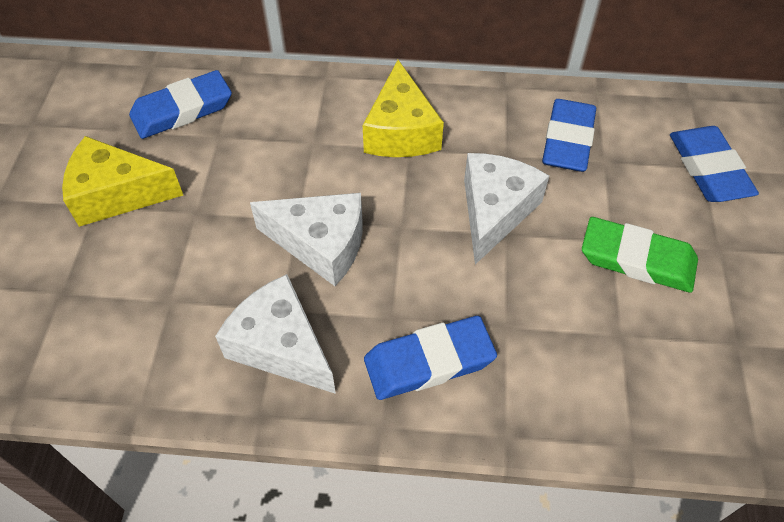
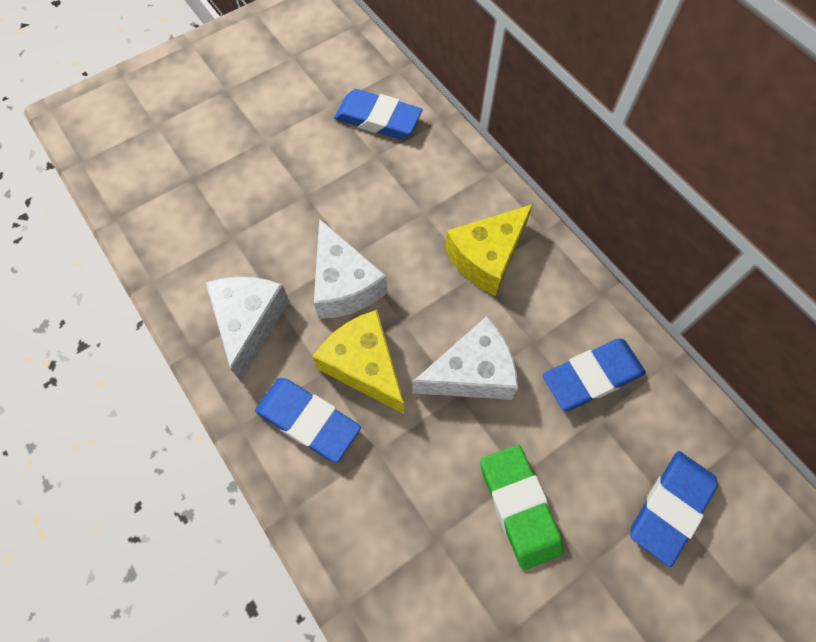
camera: 50 degrees right, 10 degrees up
yellow cheese [62,136,183,227] -> yellow cheese moved to [313,310,404,414]

